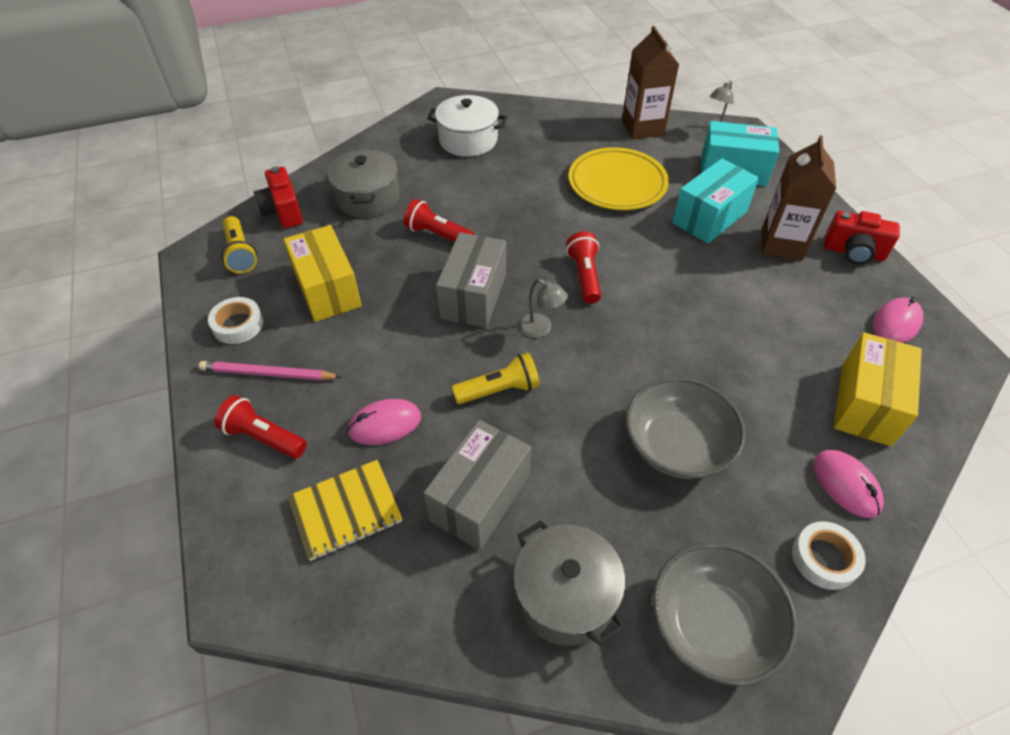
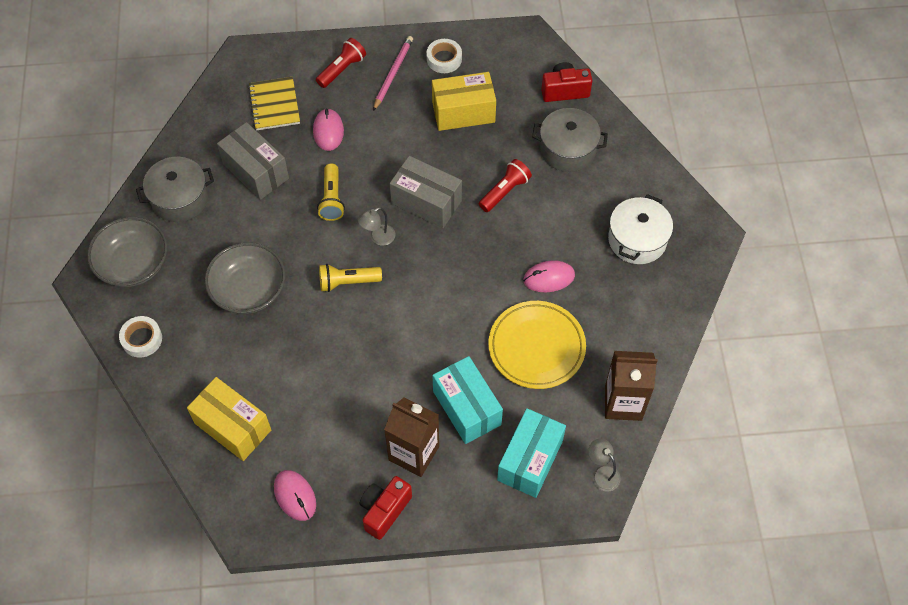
camera: 105 degrees right, 10 degrees up
yellow flashlight [222,216,257,273] -> yellow flashlight moved to [319,264,382,292]
red flashlight [566,232,601,304] -> none
pink mouse [813,450,884,518] -> pink mouse moved to [523,260,575,292]

